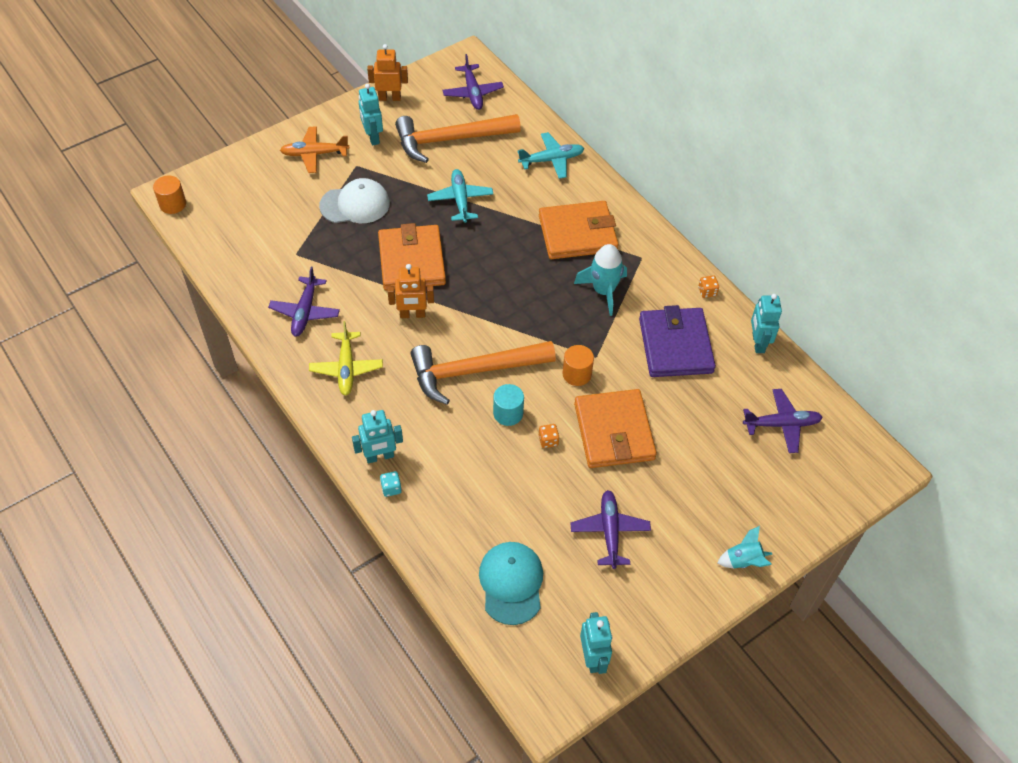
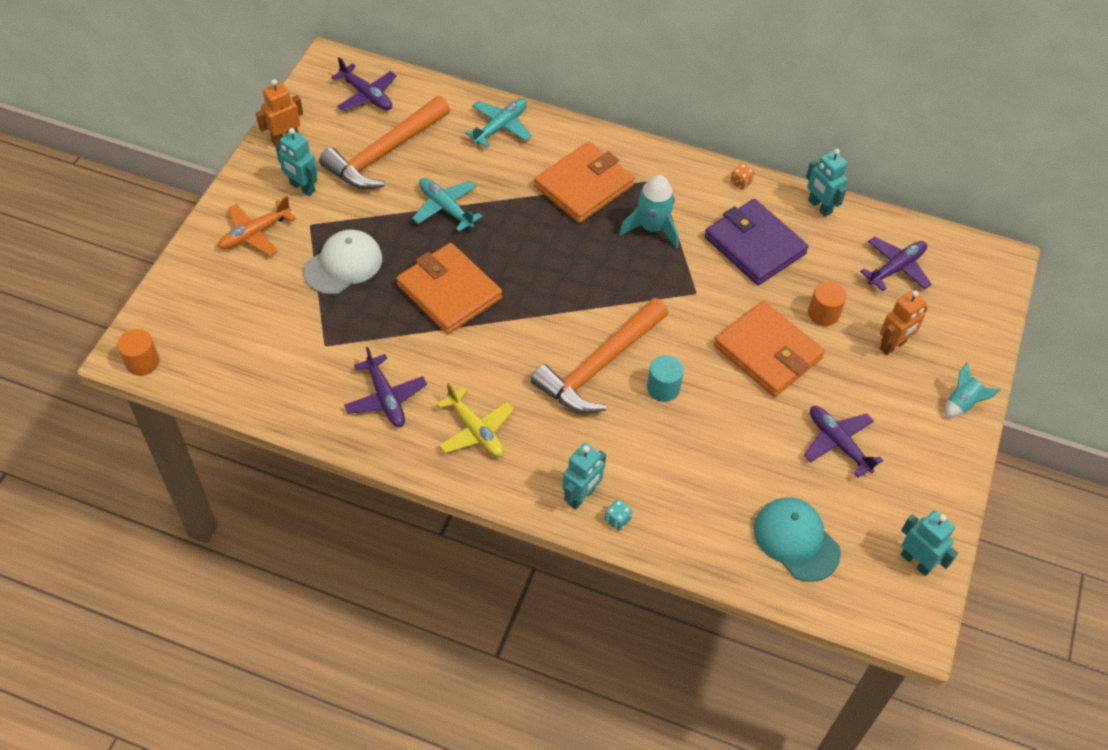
camera: 35 degrees left, 0 degrees up
orange robot [388,264,434,318] -> orange robot moved to [880,290,928,355]
orange dice [539,424,559,448] -> none
orange cylinder [562,345,594,386] -> orange cylinder moved to [808,281,847,326]

